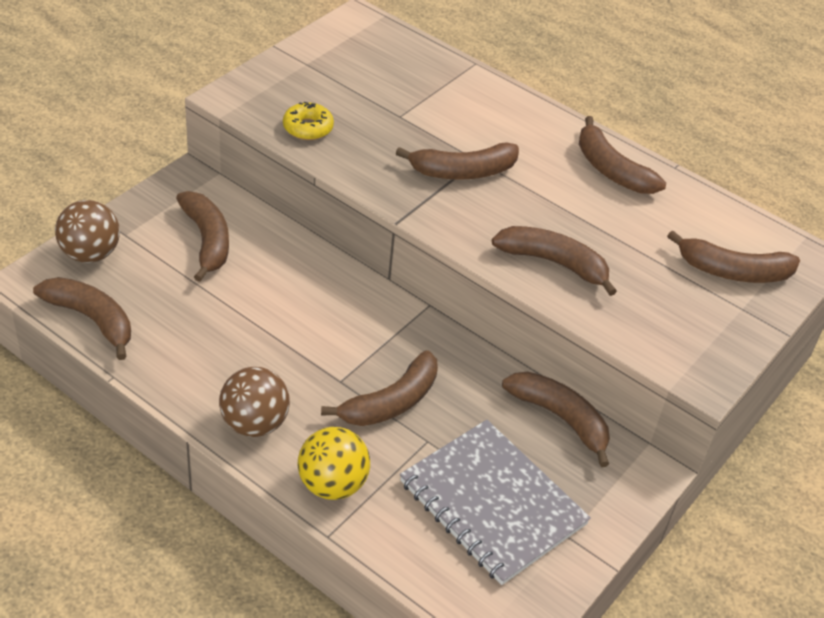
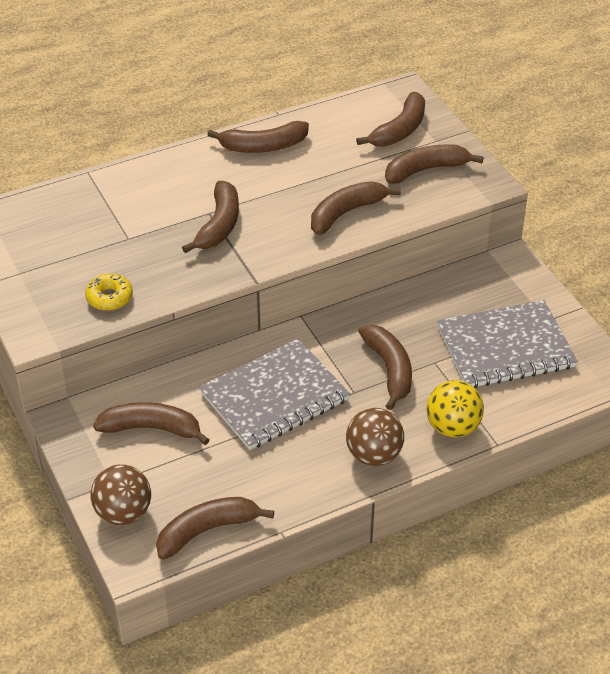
camera: 60 degrees left, 0 degrees up
brown banana [502,372,610,467] -> brown banana moved to [385,144,484,184]
none -> grey notebook [199,339,350,450]

